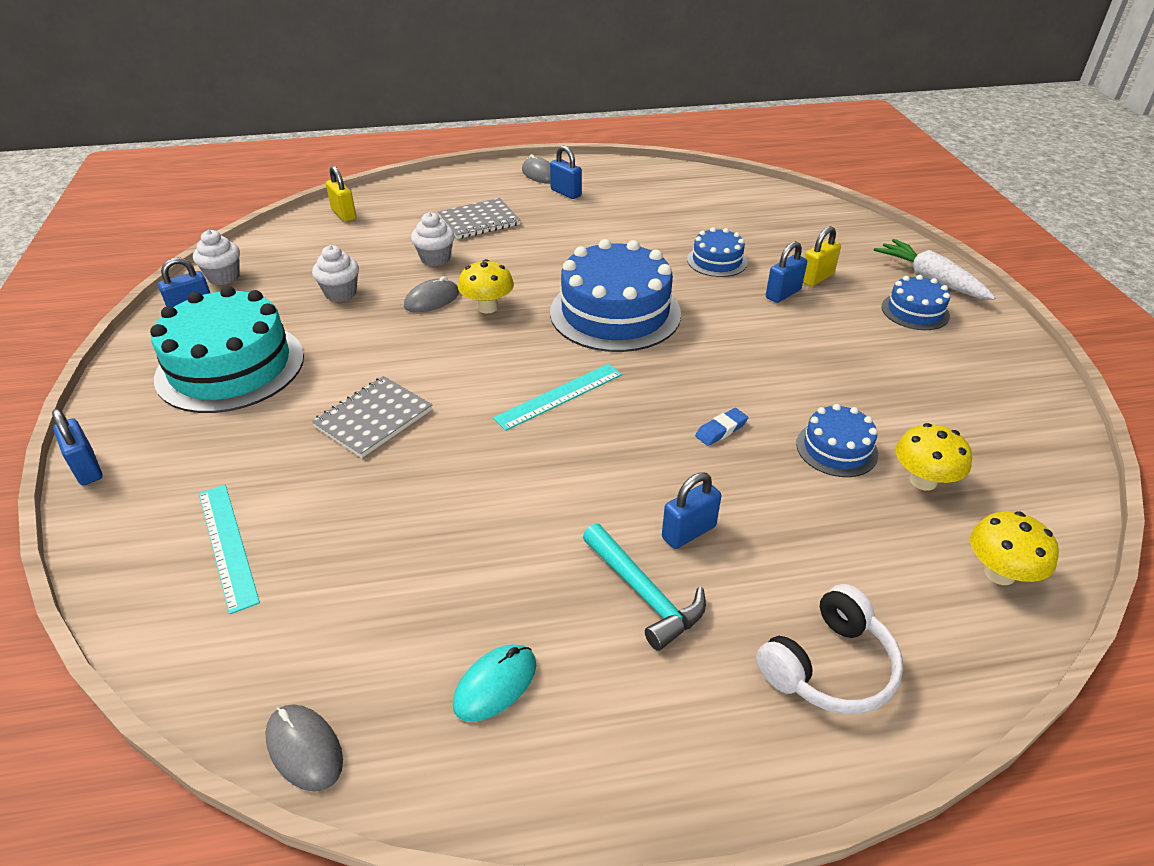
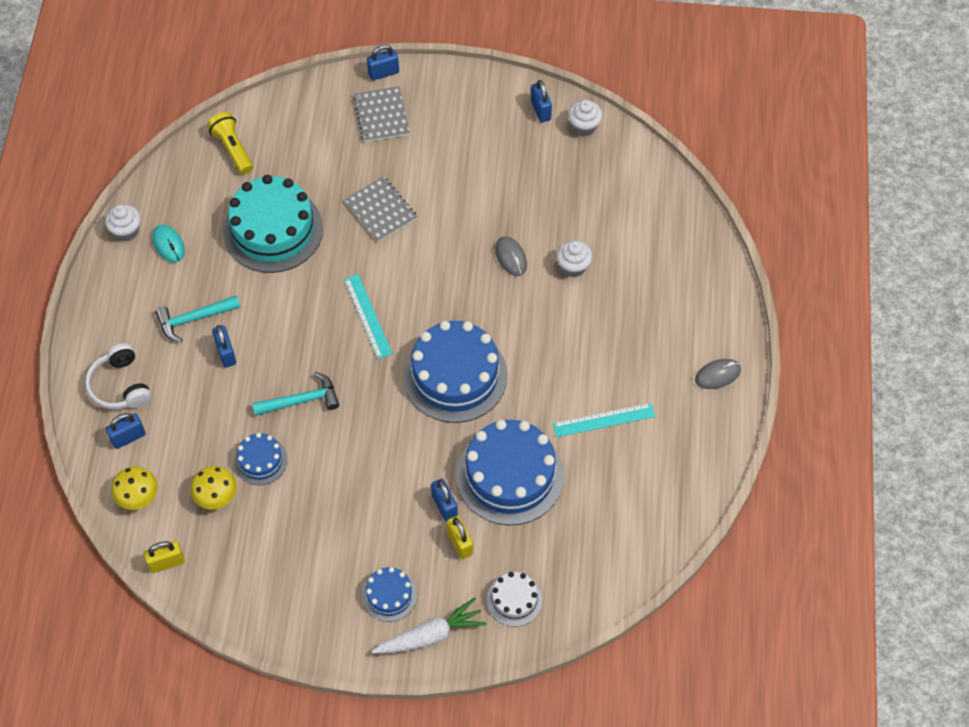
camera: 105 degrees right, 20 degrees up
turquoise cake [150,286,304,413] -> turquoise cake moved to [223,175,323,273]
turquoise ruler [199,485,260,614] -> turquoise ruler moved to [553,403,655,437]
grey mouse [265,704,343,792] -> none
white cupcake [312,245,359,302] -> white cupcake moved to [105,204,141,241]
yellow padlock [326,166,357,222] -> yellow padlock moved to [144,541,185,573]
grey notebook [438,198,521,239] -> grey notebook moved to [353,86,410,142]
yellow mushroom [458,259,514,313] -> none
blue padlock [550,146,582,199] -> blue padlock moved to [106,413,146,449]
blue cake [687,227,748,277] -> blue cake [456,419,564,525], size x2.01
blue eraser [695,408,748,446] -> turquoise hammer [252,372,339,416]
none -> yellow flashlight [207,112,253,174]
none -> white cake [487,572,542,627]

